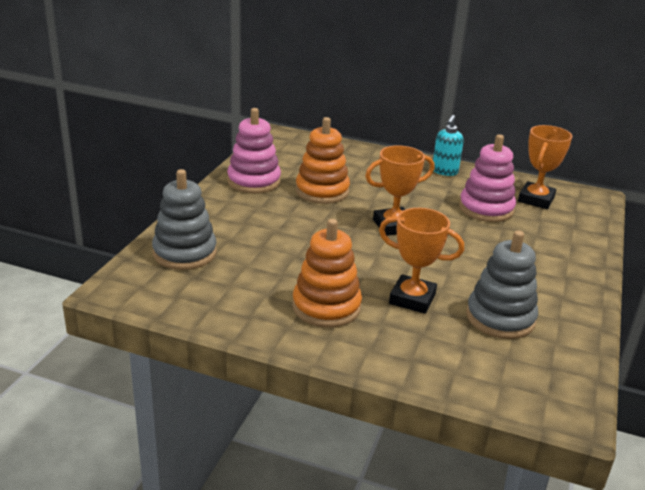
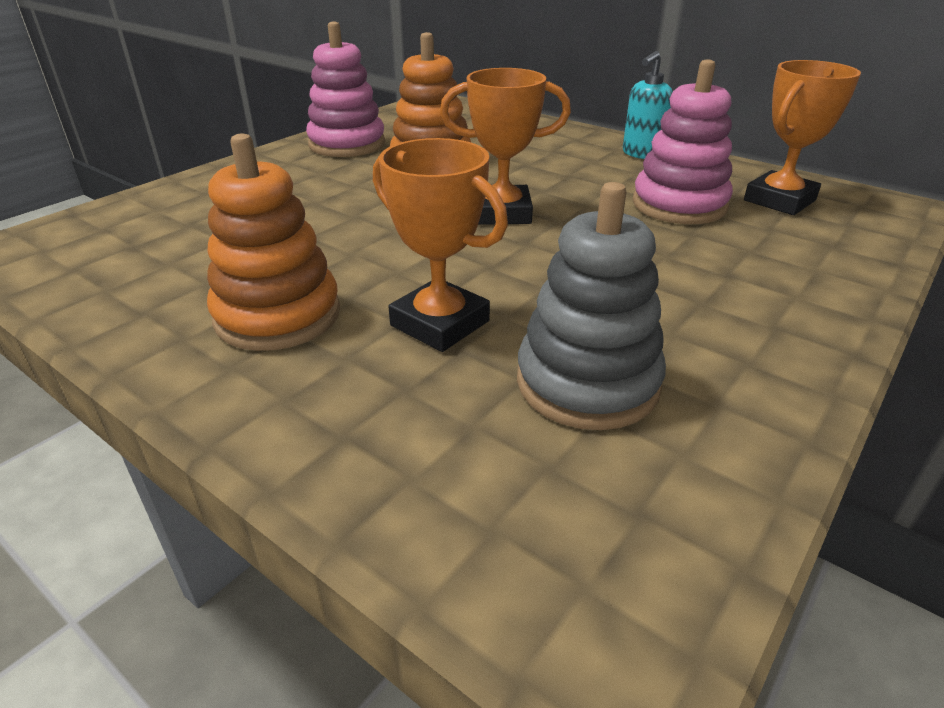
camera: 20 degrees right, 5 degrees up
grey stacking toy [152,169,217,270] -> none

